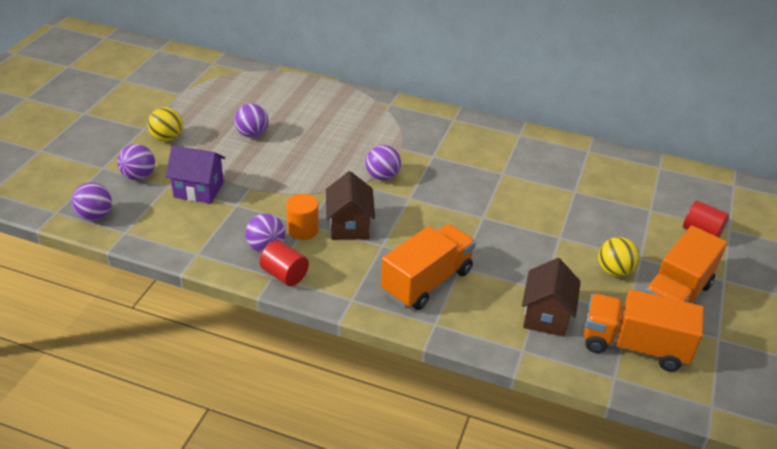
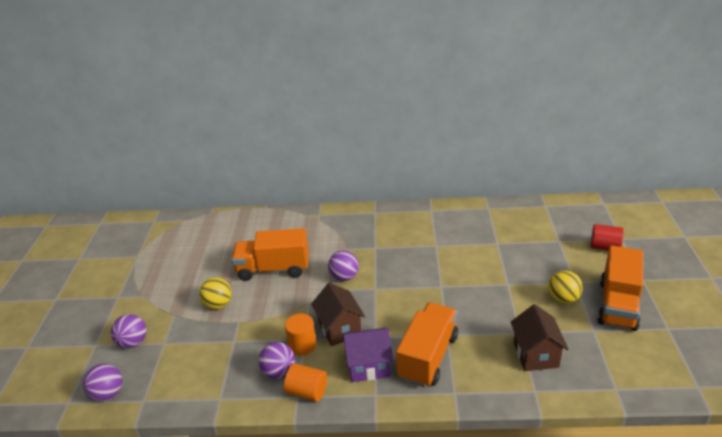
camera: 15 degrees left, 5 degrees down
yellow ball [147,107,183,142] -> yellow ball moved to [199,278,232,309]
purple house [165,145,225,204] -> purple house moved to [343,328,393,382]
purple ball [234,104,268,138] -> none
red cylinder [259,240,309,286] -> orange cylinder [284,363,327,402]
orange truck [584,289,704,372] -> orange truck moved to [232,228,309,281]

